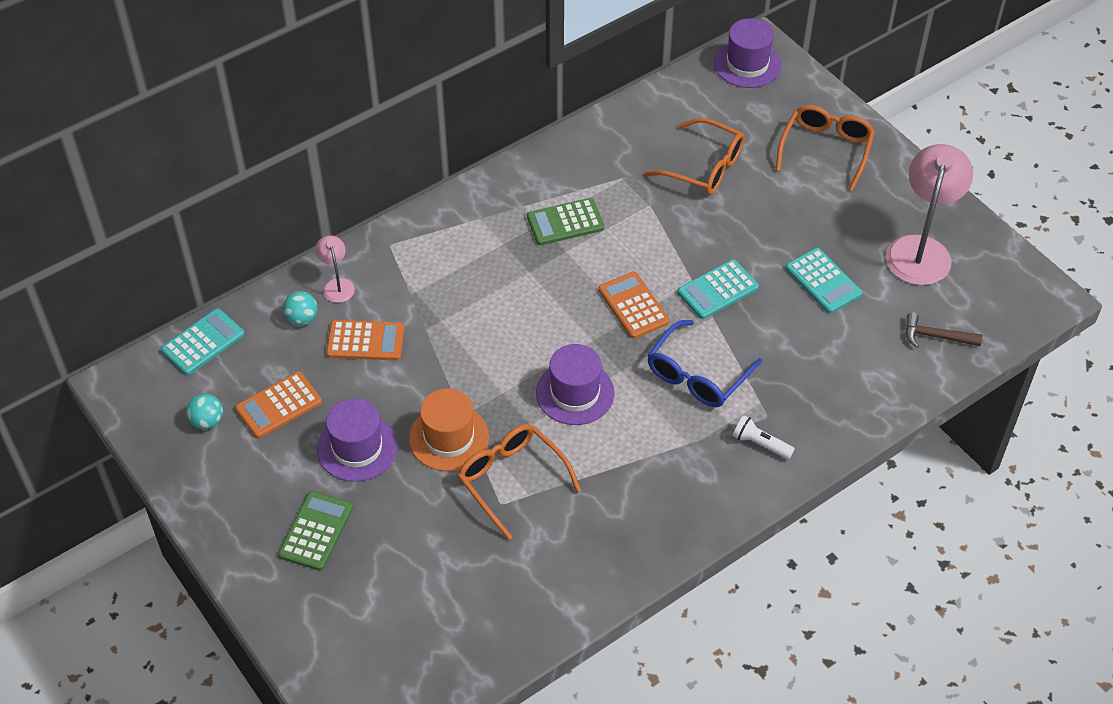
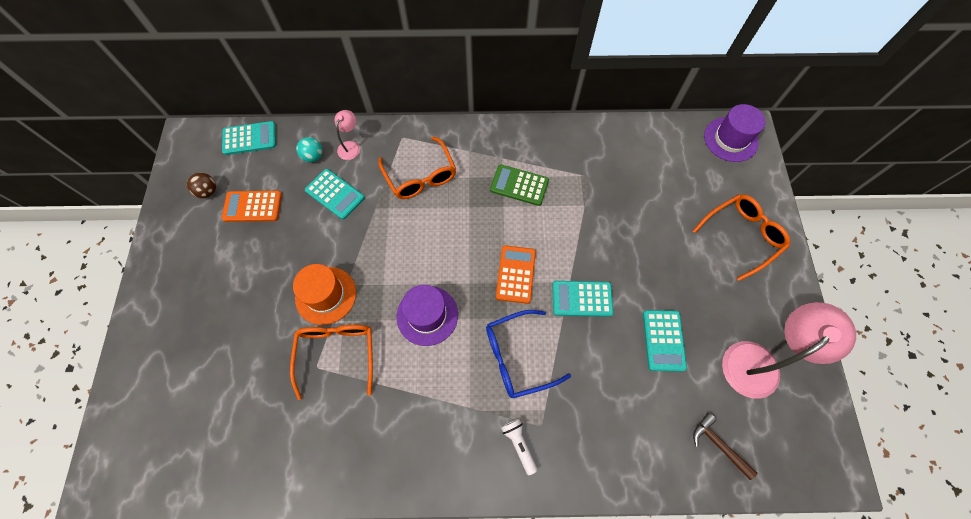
camera: 35 degrees right, 15 degrees up
turquoise ball [186,394,223,429] -> brown ball [187,173,216,198]
green calculator [278,491,353,571] -> none
purple hat [317,398,398,482] -> none
orange calculator [326,320,405,360] -> turquoise calculator [305,169,365,220]
orange glasses [645,118,745,195] -> orange glasses moved to [379,137,456,199]

